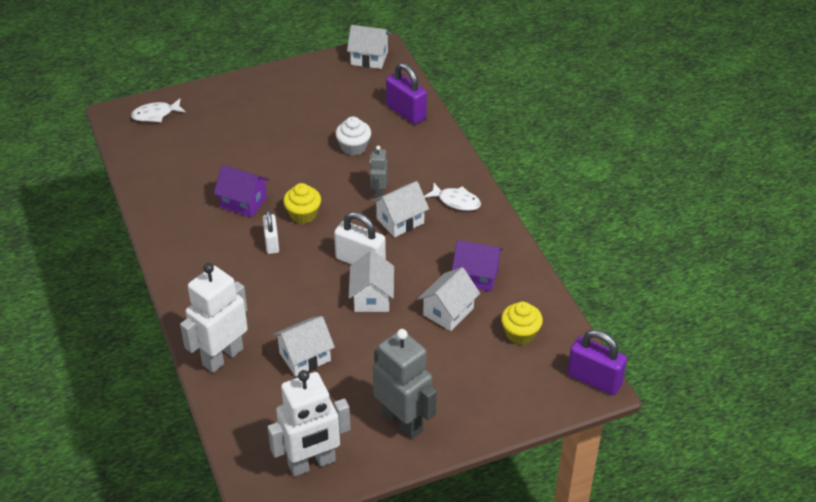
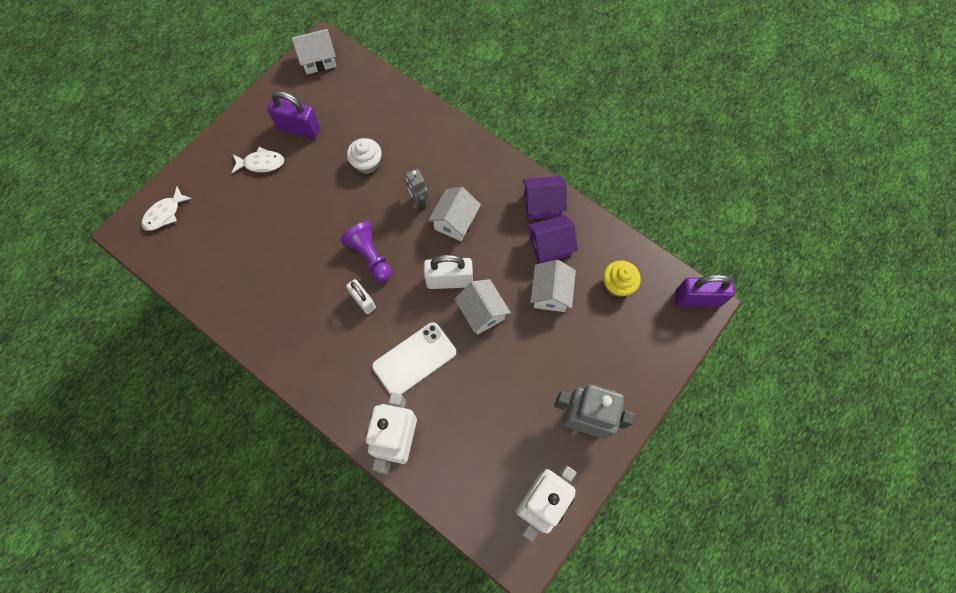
camera: 30 degrees left, 25 degrees up
purple house [214,165,269,217] -> purple house moved to [523,176,567,220]
white house [273,316,335,376] -> none
yellow cupcake [283,183,321,224] -> purple pawn [340,221,392,282]
purple padlock [386,63,427,124] -> purple padlock moved to [267,91,320,139]
white fish [424,183,481,211] -> white fish moved to [231,147,284,173]
none -> white phone [372,322,456,395]

